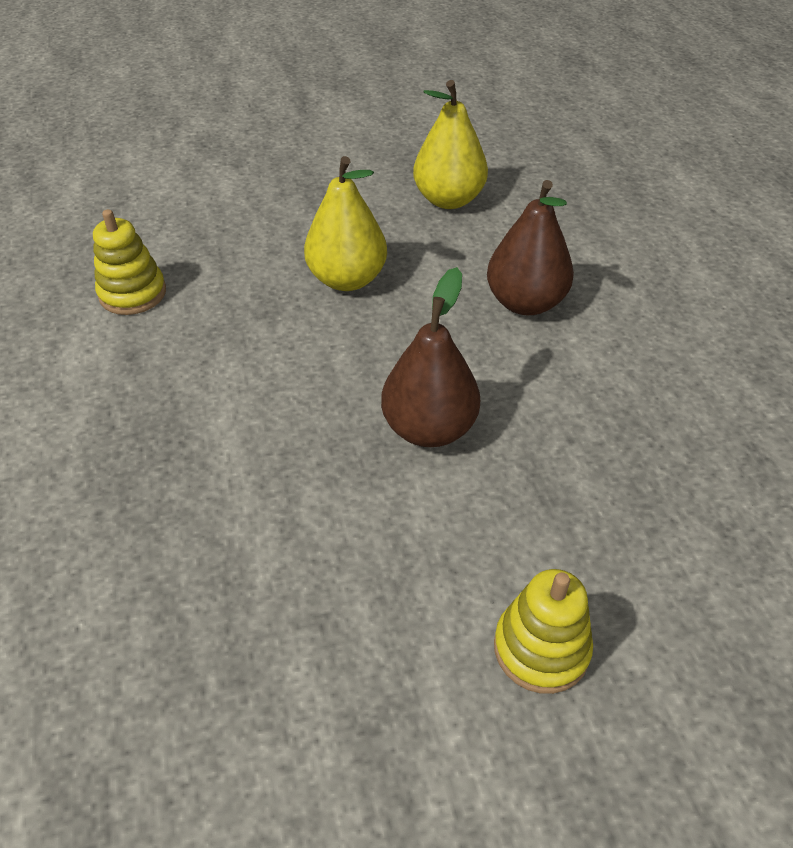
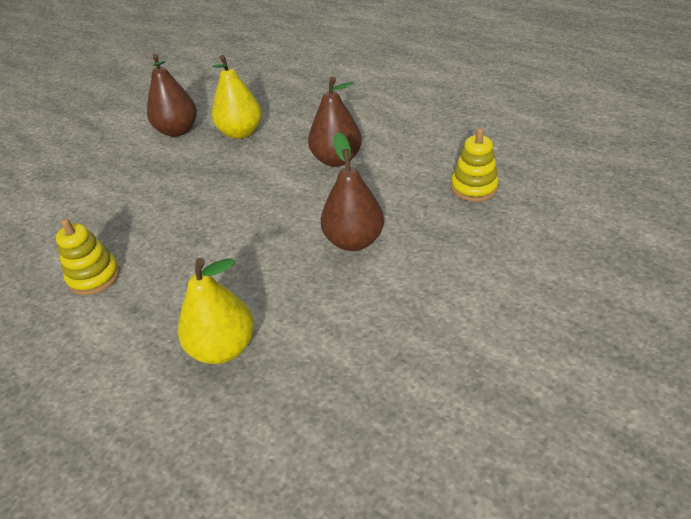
camera: 35 degrees left, 5 degrees down
yellow pear [304,156,387,291] -> yellow pear moved to [178,258,254,364]
yellow stacking toy [494,569,593,694] -> yellow stacking toy moved to [451,128,499,202]
none -> brown pear [147,54,197,137]

